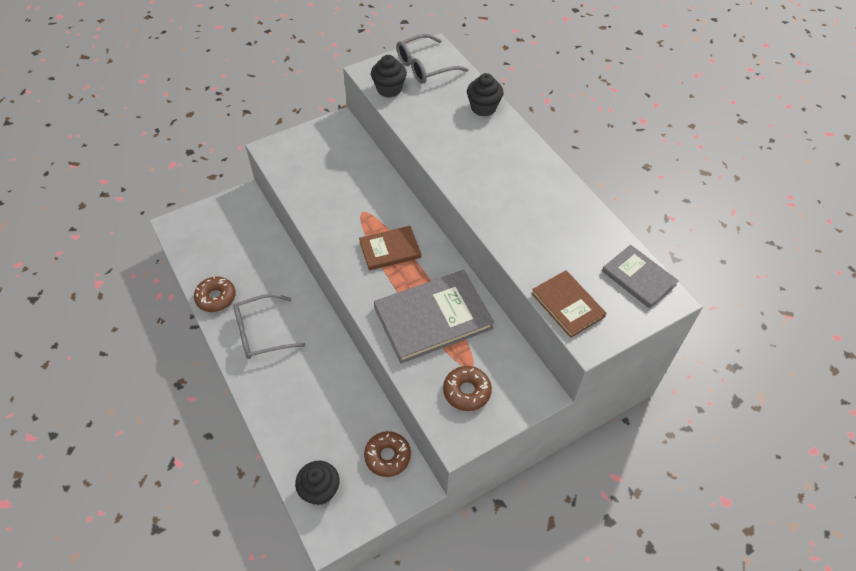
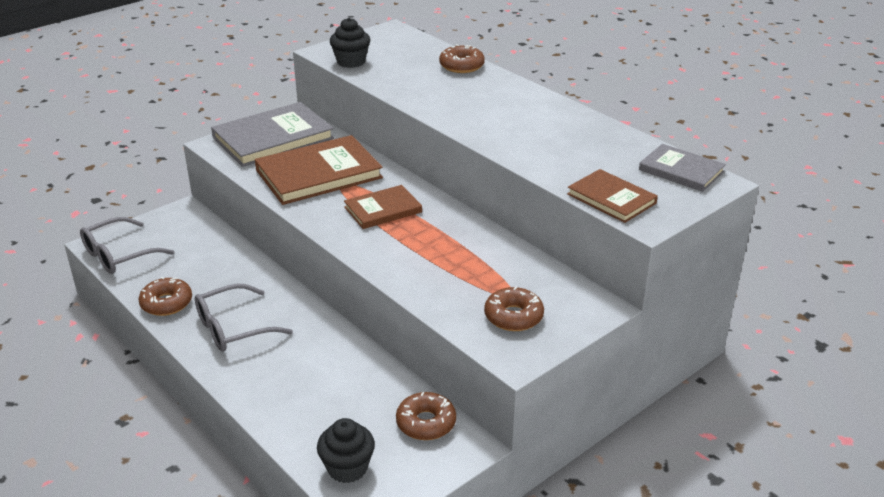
camera: 10 degrees left, 20 degrees down
grey book [374,270,494,363] -> grey book moved to [211,102,334,167]
grey glasses [396,34,469,84] -> grey glasses moved to [80,217,175,274]
black cupcake [467,73,503,116] -> brown donut [439,44,485,73]
none -> brown book [255,135,383,205]

